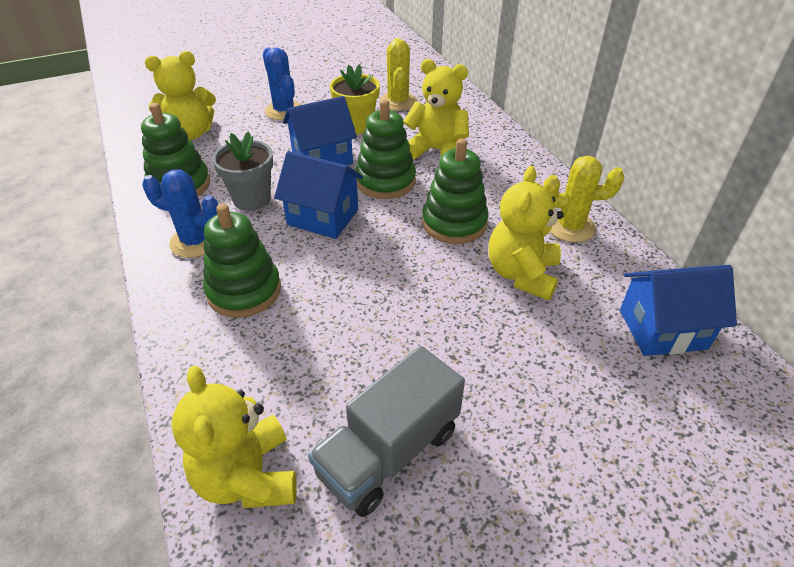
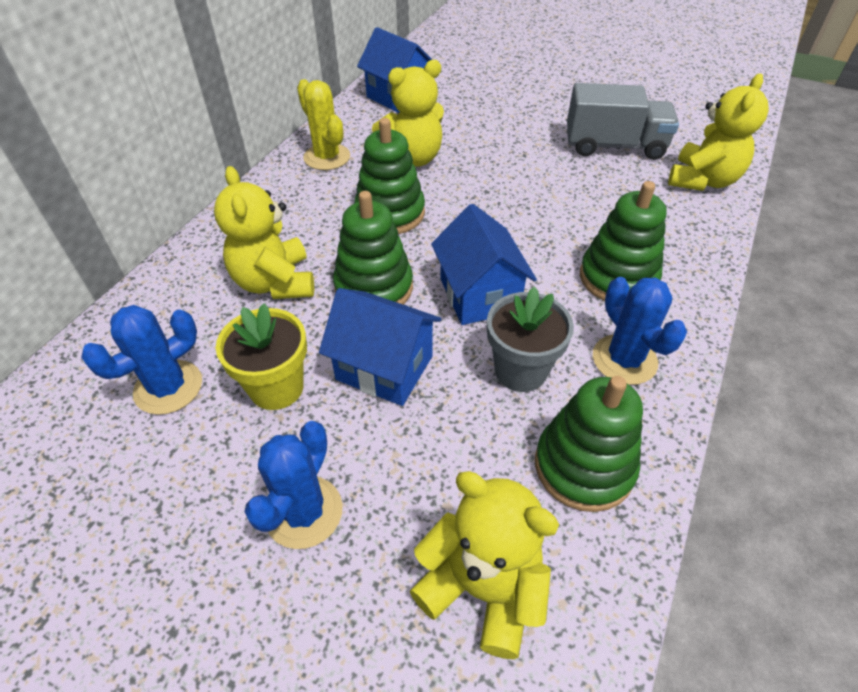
camera: 130 degrees left, 5 degrees up
yellow cactus [380,38,417,111] -> blue cactus [81,305,202,415]

